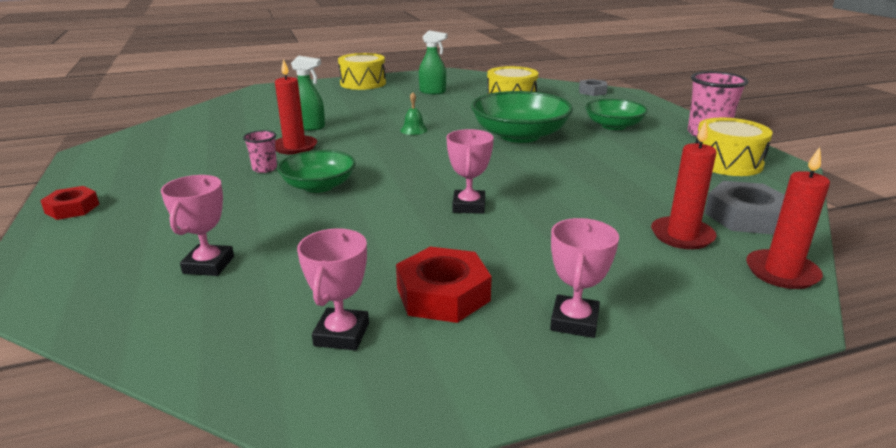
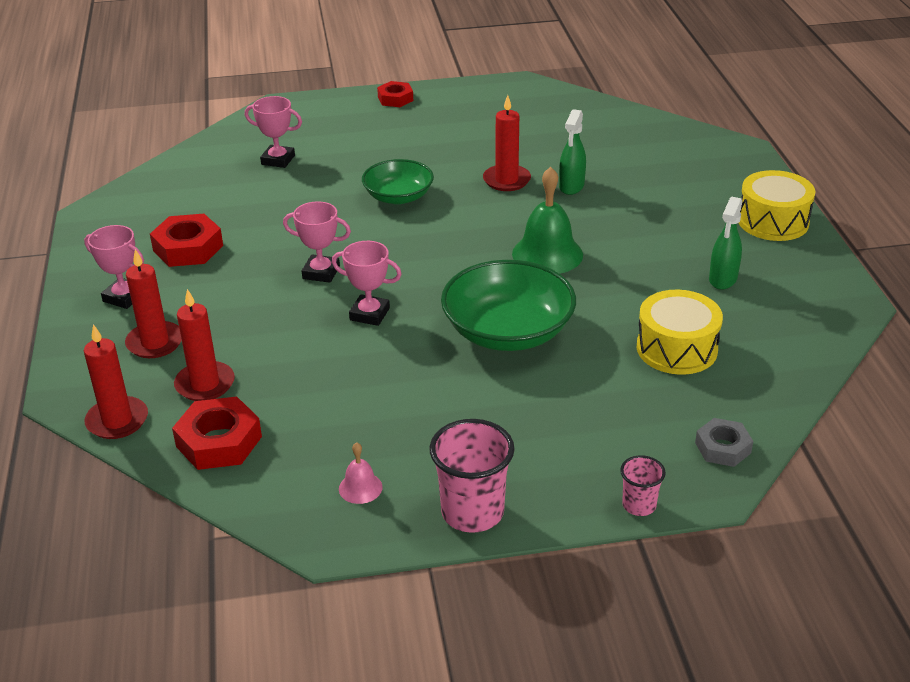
camera: 100 degrees right, 10 degrees up
pink cup [243,130,277,173] -> pink cup moved to [620,455,666,516]
pink trophy [297,229,369,350] -> pink trophy moved to [332,241,402,326]
green bell [400,92,428,135] -> green bell [512,167,583,274], size x2.04
green bowl [585,99,648,130] -> none
yellow drum [696,118,773,176] -> pink bell [339,442,383,504]
grey nut [704,181,785,235] -> red nut [172,397,262,470]
none -> red candle [125,249,182,358]

